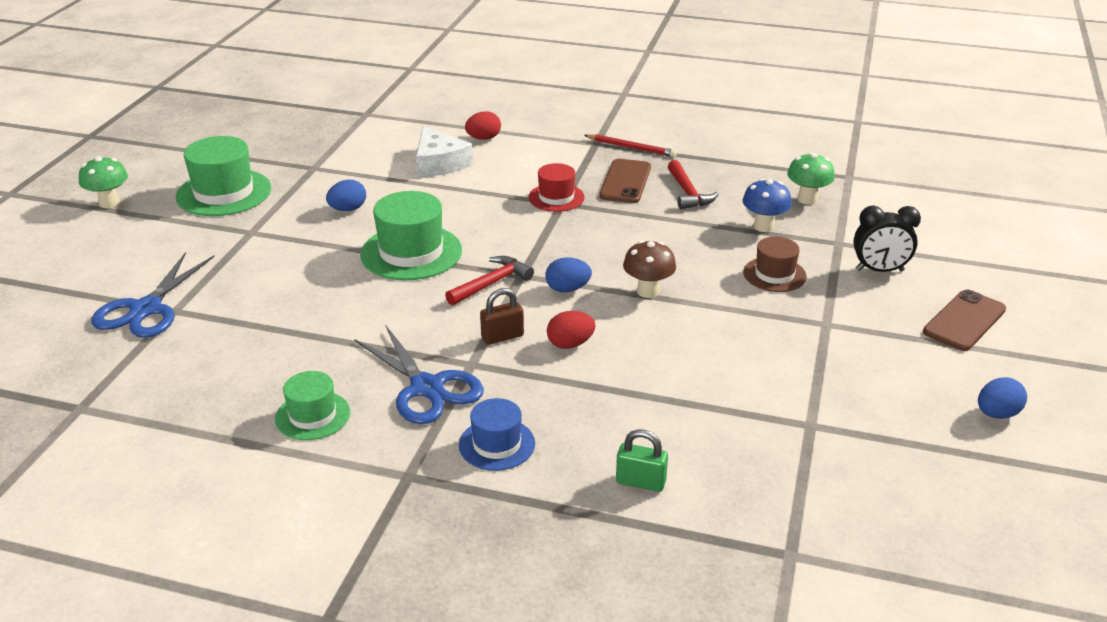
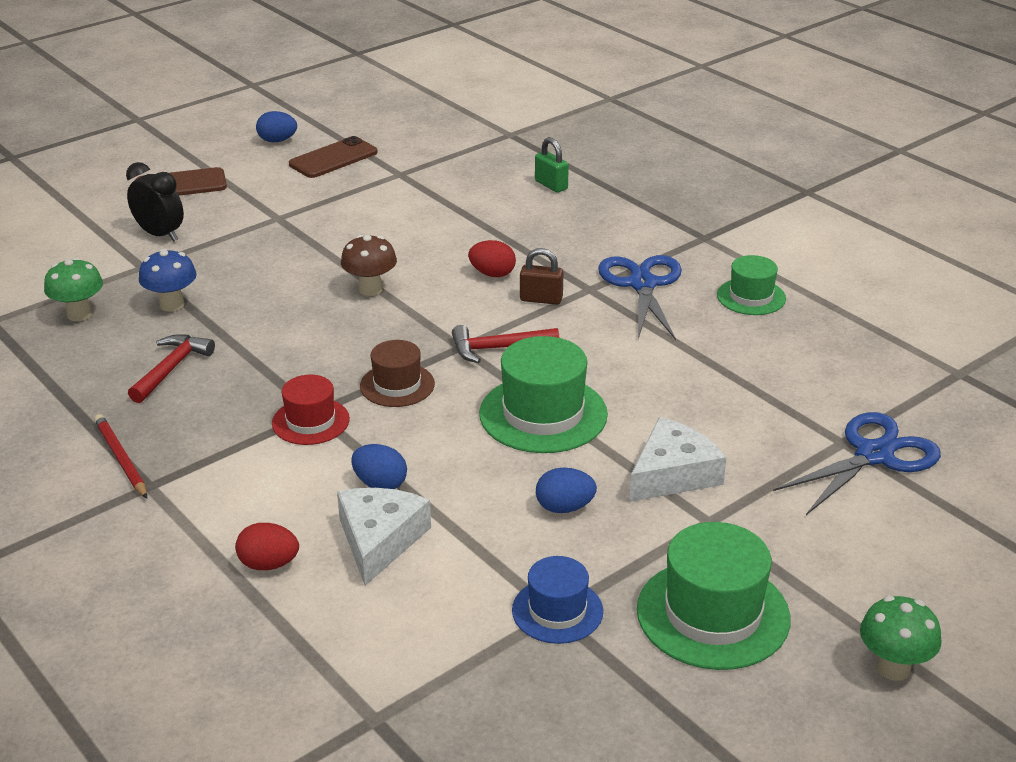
camera: 145 degrees left, 0 degrees up
blue hat [459,398,535,471] -> blue hat moved to [512,556,603,644]
blue egg [545,257,592,293] -> blue egg moved to [351,444,407,489]
brown phone [599,159,651,203] -> brown phone moved to [289,136,378,178]
brown hat [743,237,807,292] -> brown hat moved to [360,340,435,407]
none -> white cheese [629,417,726,502]

